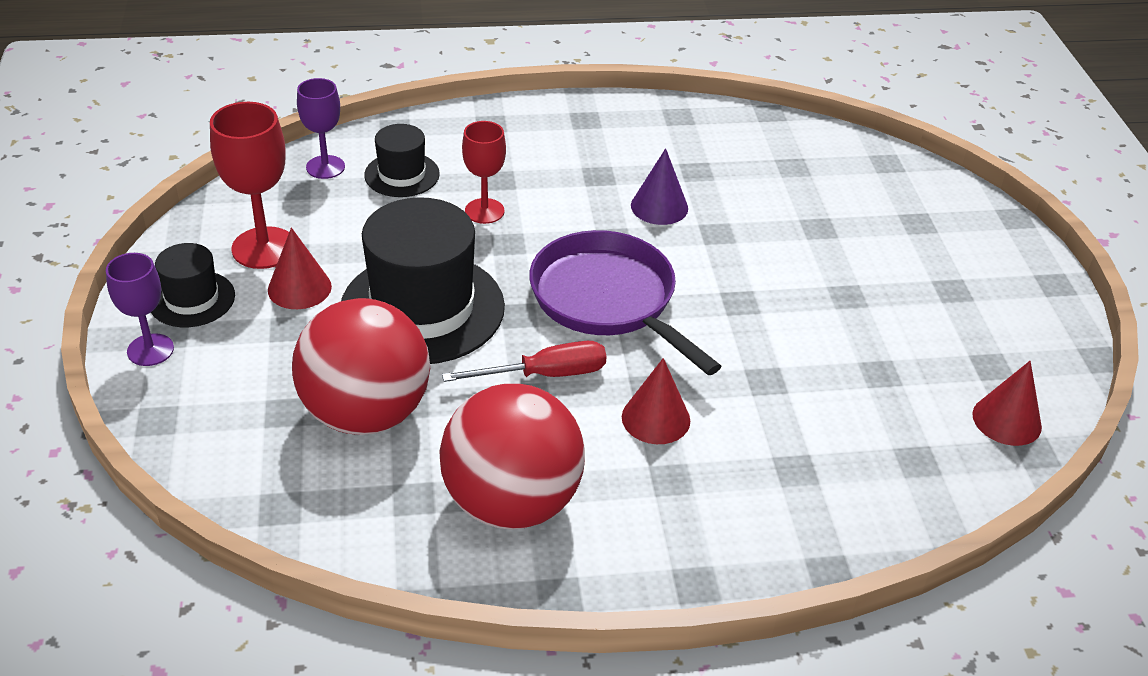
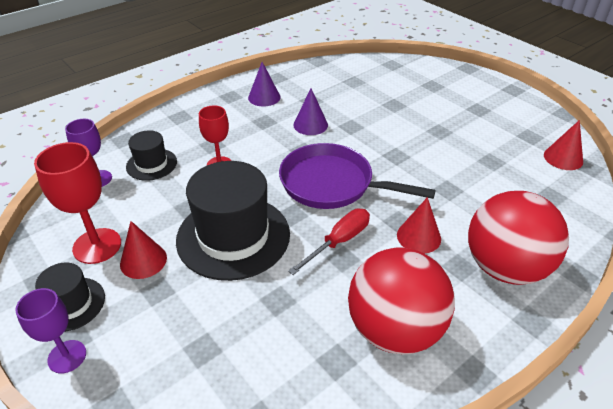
camera: 30 degrees left, 0 degrees up
red ball [292,298,430,435] -> red ball moved to [468,191,569,285]
none -> purple cone [248,62,280,107]

